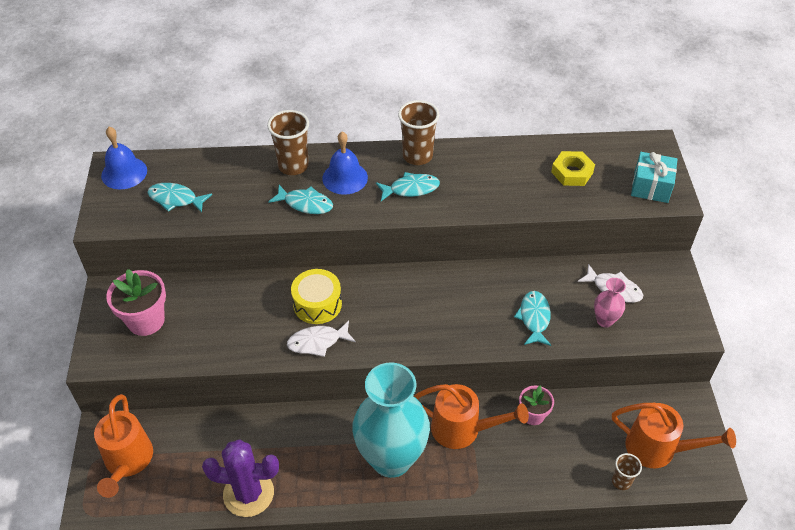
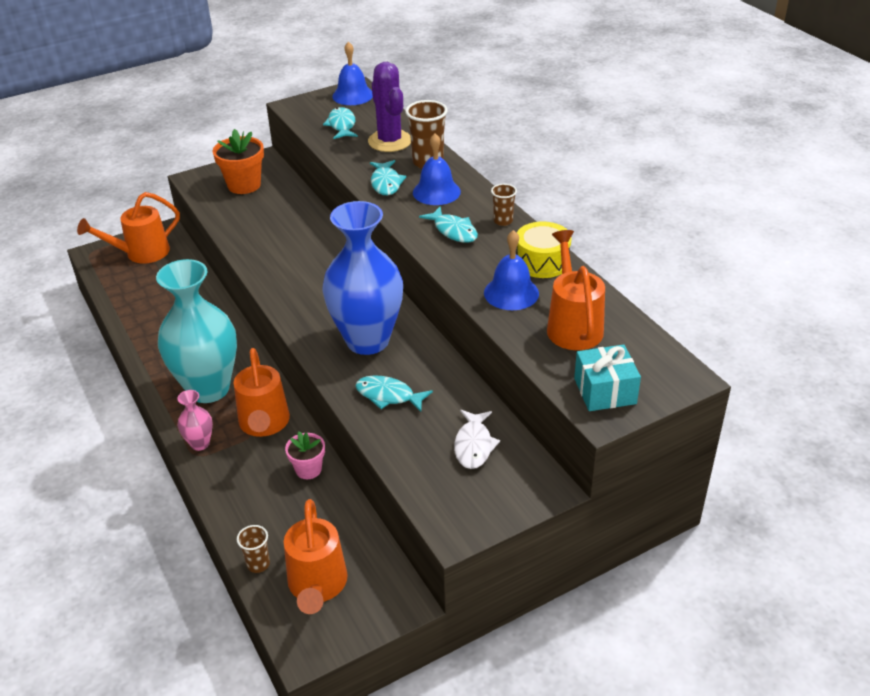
camera: 65 degrees right, 10 degrees down
pink flower pot [106,269,166,336] -> orange flower pot [212,129,264,194]
purple cactus [202,439,279,517] -> purple cactus moved to [368,62,411,152]
white fish [287,320,356,357] -> none
yellow drum [291,269,342,324] -> yellow drum moved to [516,221,572,278]
brown cup [398,100,439,165] -> brown cup [491,184,517,226], size x0.57
turquoise fish [514,291,551,346] -> turquoise fish turned 135 degrees counterclockwise [355,375,433,412]
yellow nut [551,151,595,186] -> orange watering can [547,230,605,350]
pink vase [594,278,626,327] -> pink vase moved to [177,390,213,451]
none -> blue vase [323,201,403,355]
none -> blue bell [484,230,539,310]

